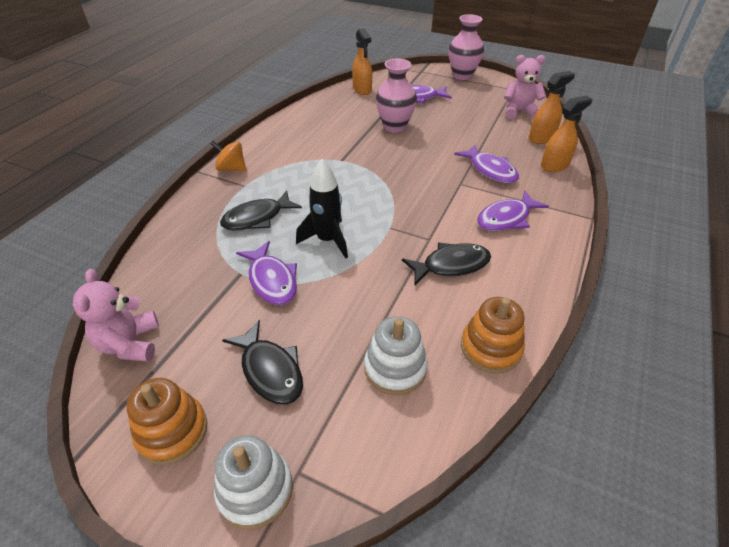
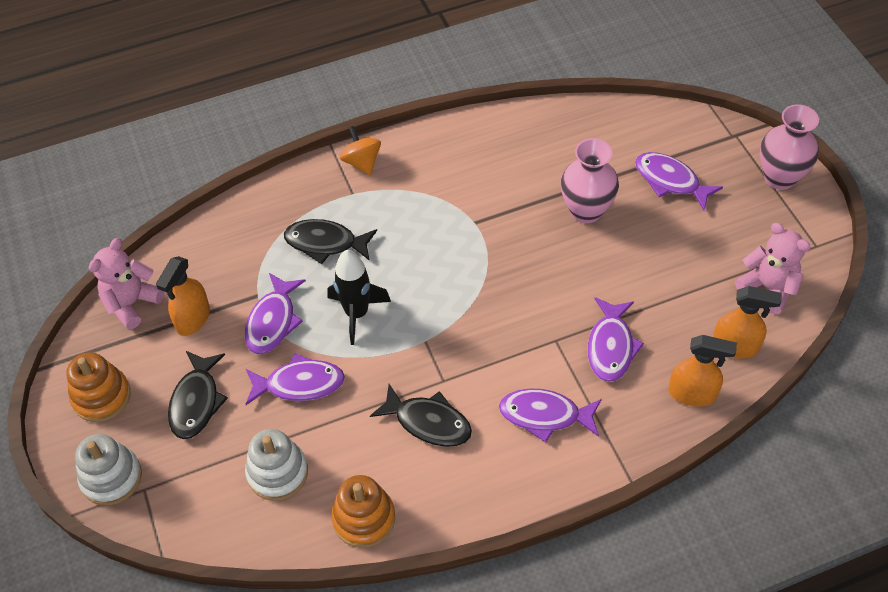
camera: 45 degrees right, 10 degrees up
orange spray bottle [352,28,372,95] -> orange spray bottle moved to [156,256,210,336]
none -> purple fish [246,353,345,405]

